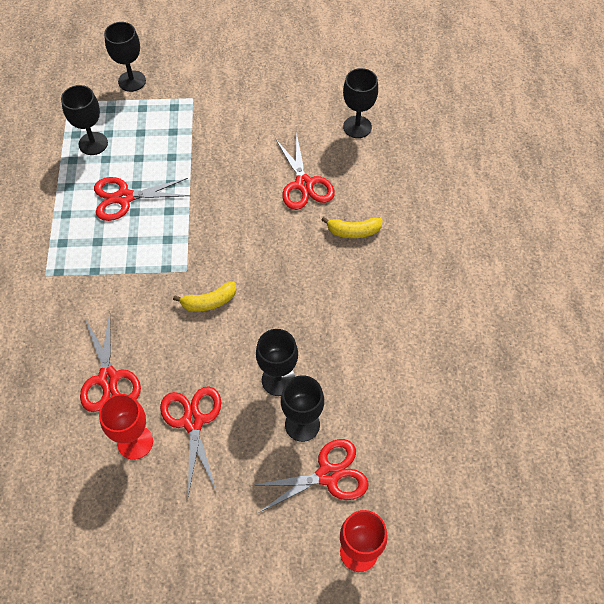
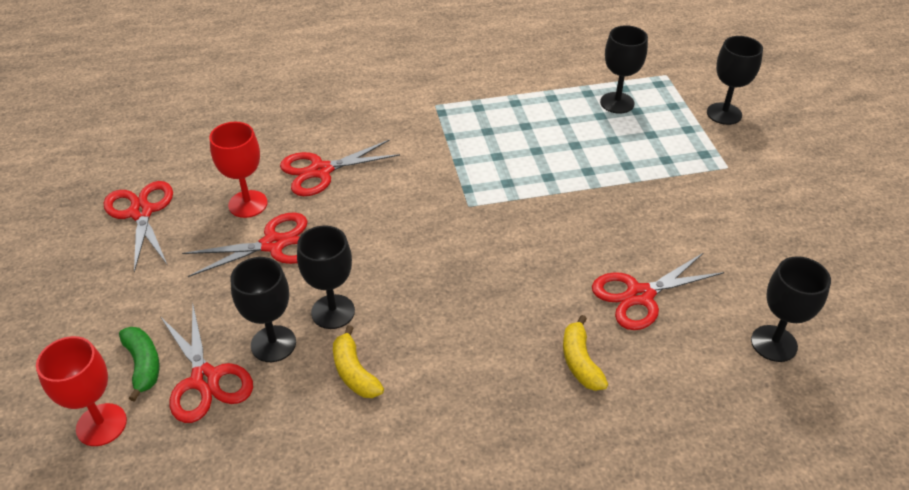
camera: 80 degrees right, 15 degrees down
red scissors [94,177,190,221] -> red scissors moved to [104,181,173,273]
yellow banana [173,281,236,312] -> yellow banana moved to [333,325,384,398]
none -> green banana [119,327,160,402]

